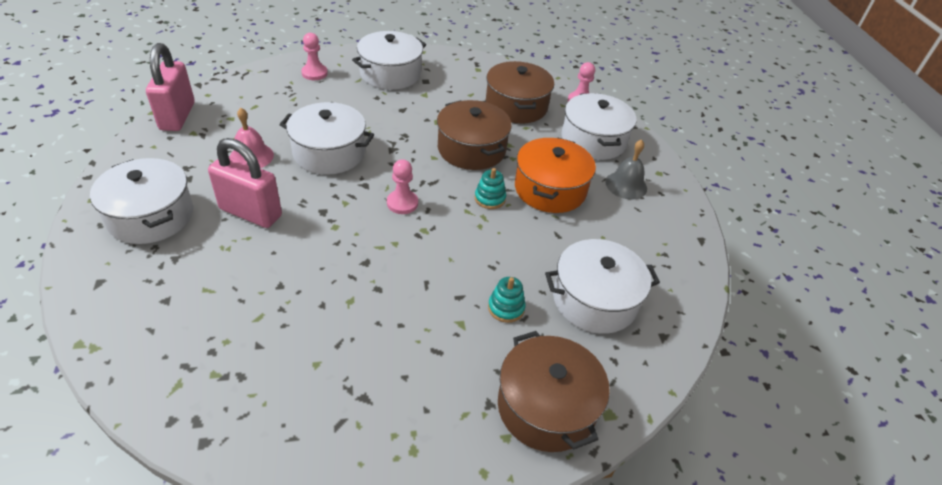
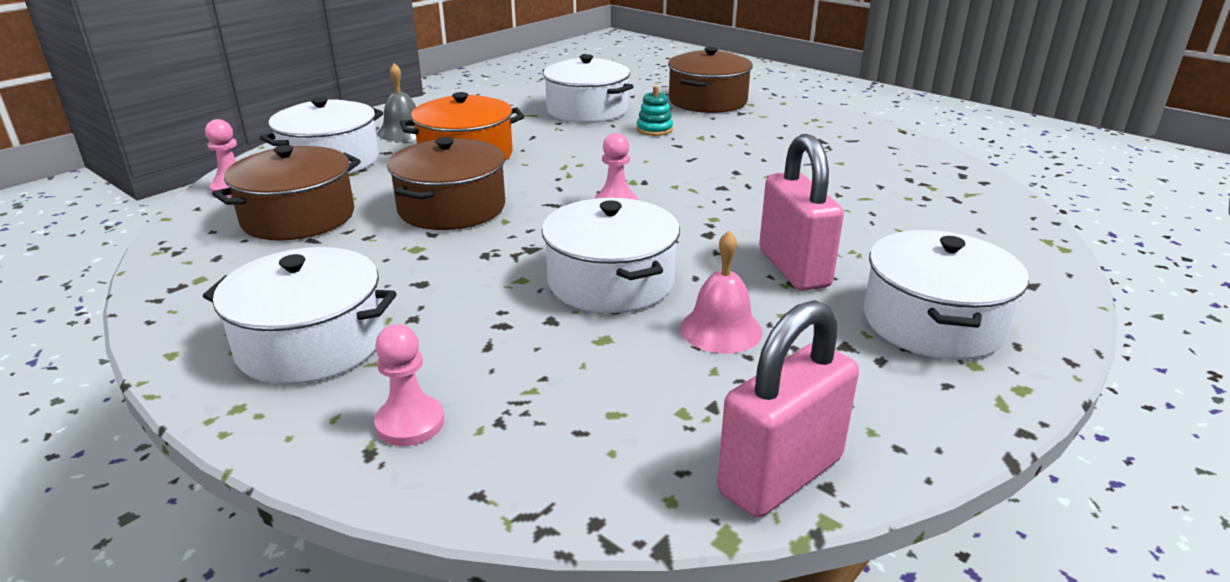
camera: 125 degrees left, 15 degrees down
turquoise stacking toy [475,168,506,209] -> none

